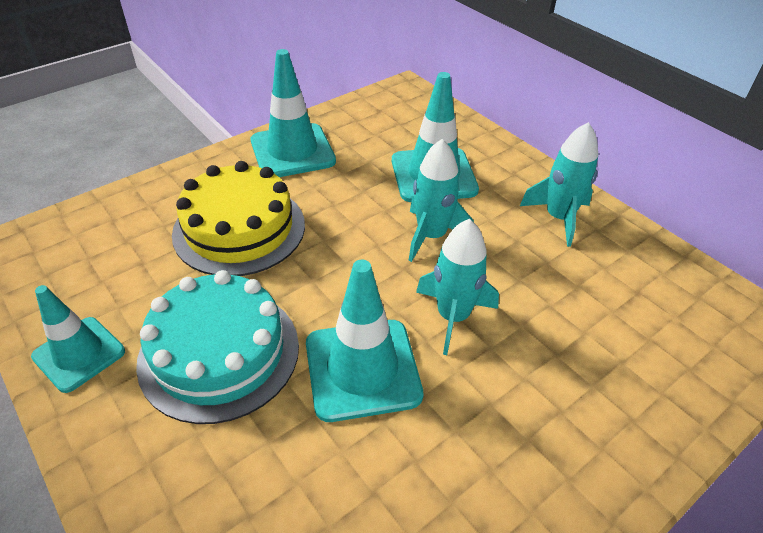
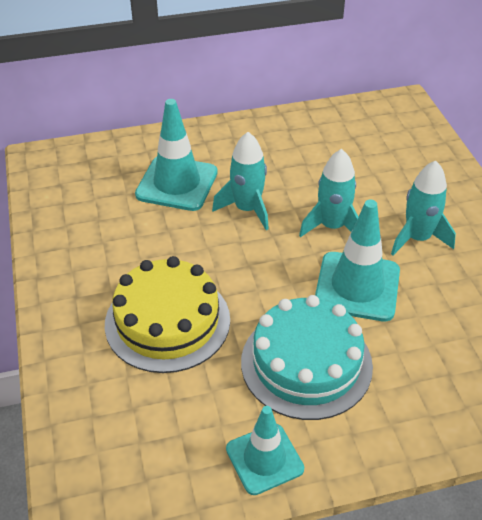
camera: 65 degrees left, 0 degrees up
turquoise traffic cone [251,49,336,177] -> none
turquoise rocket [520,122,598,247] -> turquoise rocket moved to [391,161,456,255]

